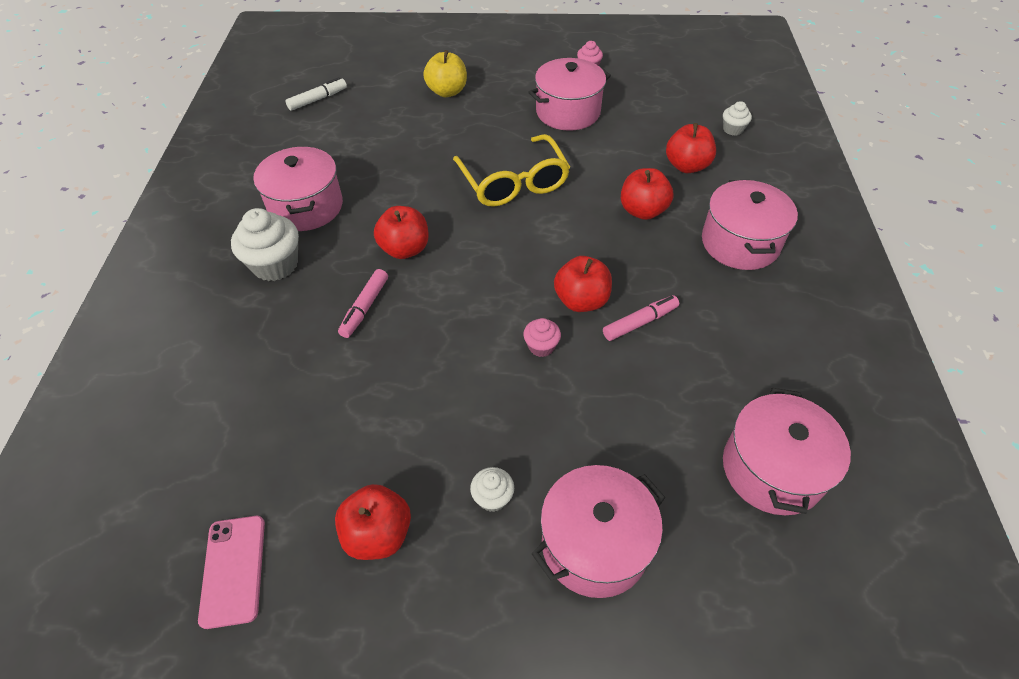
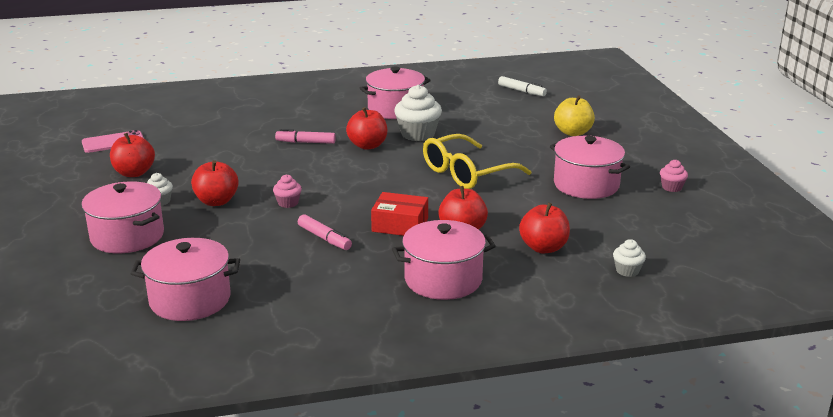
camera: 75 degrees right, 25 degrees down
white cupcake [231,208,299,281] -> white cupcake moved to [394,85,442,141]
red apple [554,256,612,312] -> red apple moved to [191,160,239,206]
none -> red box [371,192,428,236]

